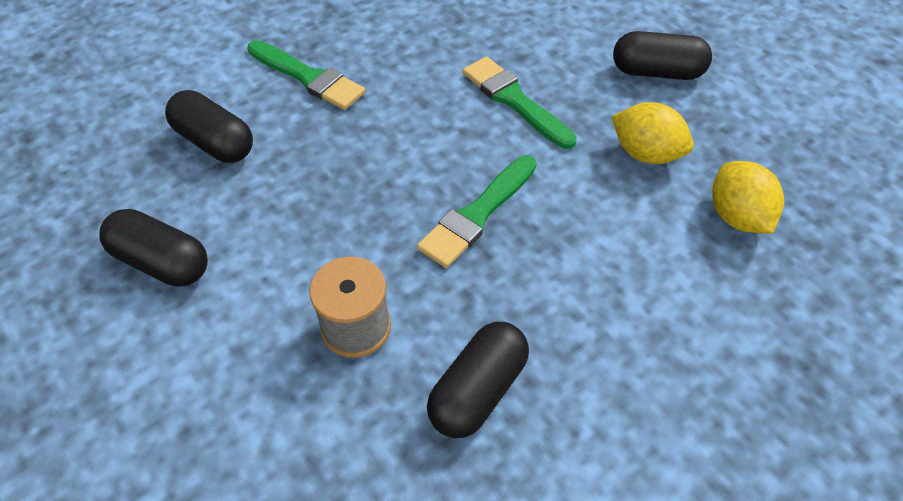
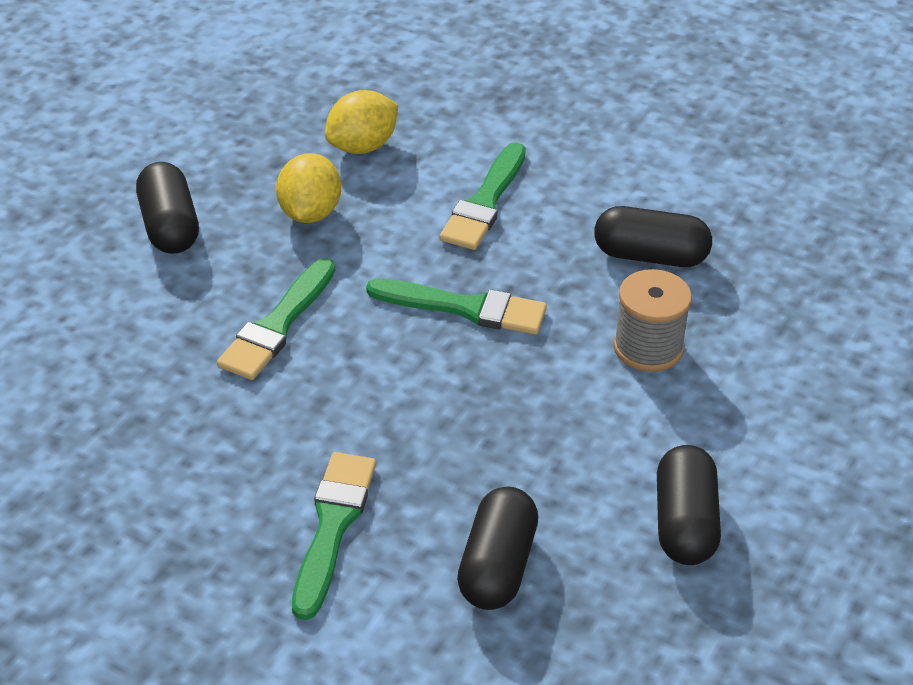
camera: 115 degrees left, 10 degrees down
none -> green brush [439,142,526,250]

